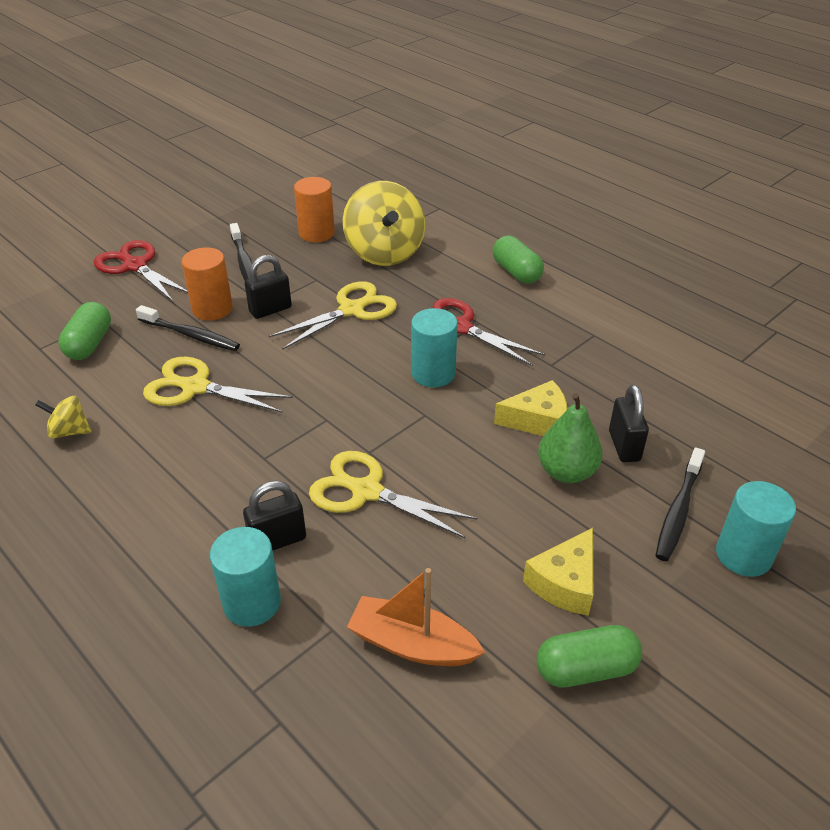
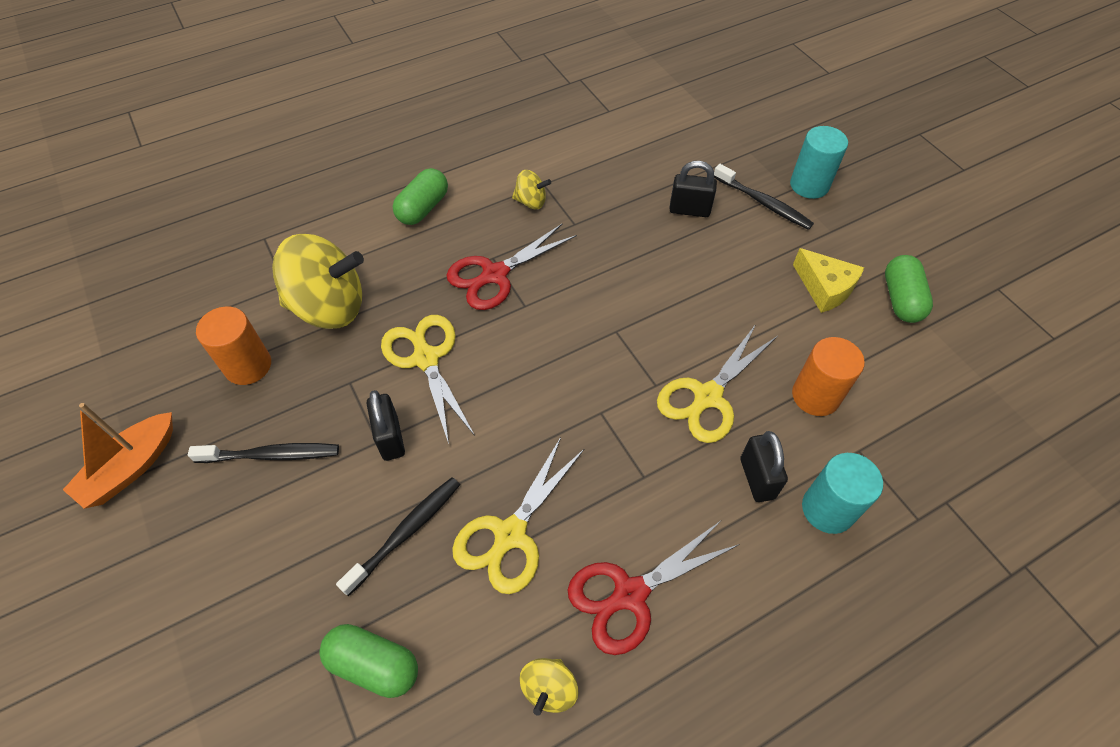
camera: 75 degrees left, 15 degrees up
red scissors [94,240,188,302] -> red scissors moved to [568,521,740,655]
orange cylinder [182,247,233,320] -> orange cylinder moved to [792,337,865,416]
orange boat [347,568,485,666] -> orange boat moved to [63,403,173,509]
turquoise cylinder [411,308,458,387] -> none
green capsule [492,236,544,284] -> green capsule turned 45 degrees counterclockwise [393,168,448,225]
yellow cheese [494,380,567,436] -> none
green pear [538,393,603,483] -> none
none -> yellow spinning top [512,170,551,209]

